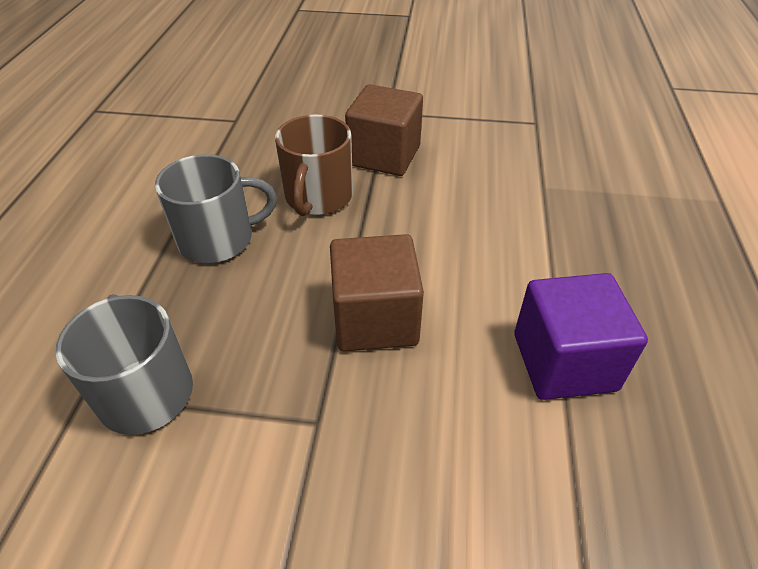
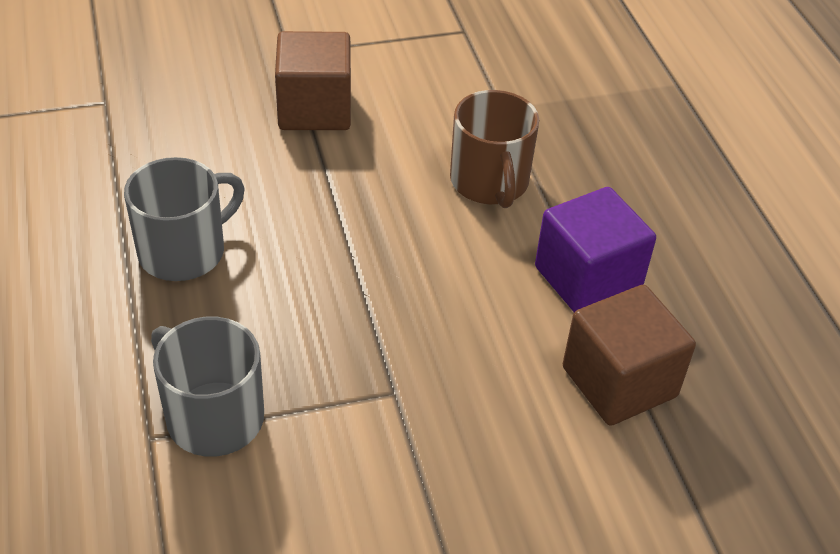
camera: 25 degrees left, 0 degrees up
brown mug [275,114,353,216] -> brown mug moved to [450,90,539,208]
brown cube [330,234,424,351] -> brown cube moved to [563,285,696,426]

